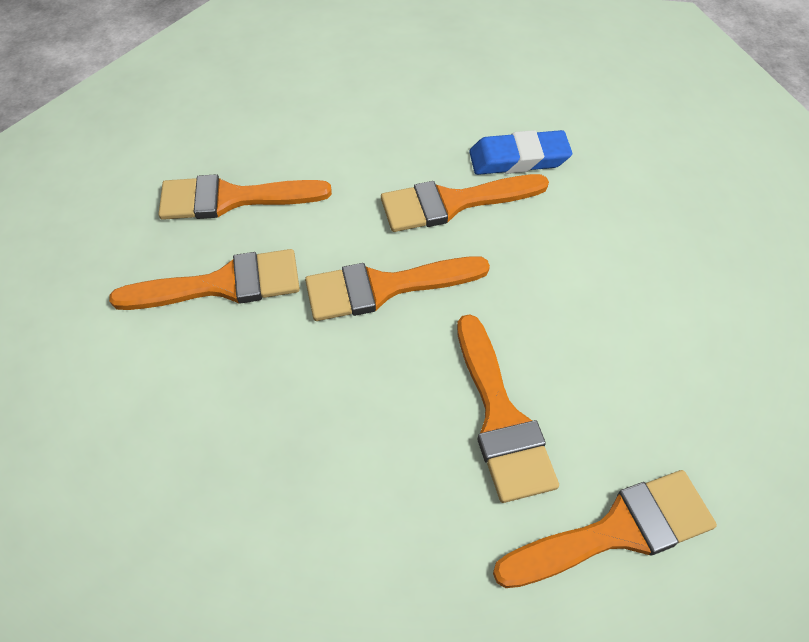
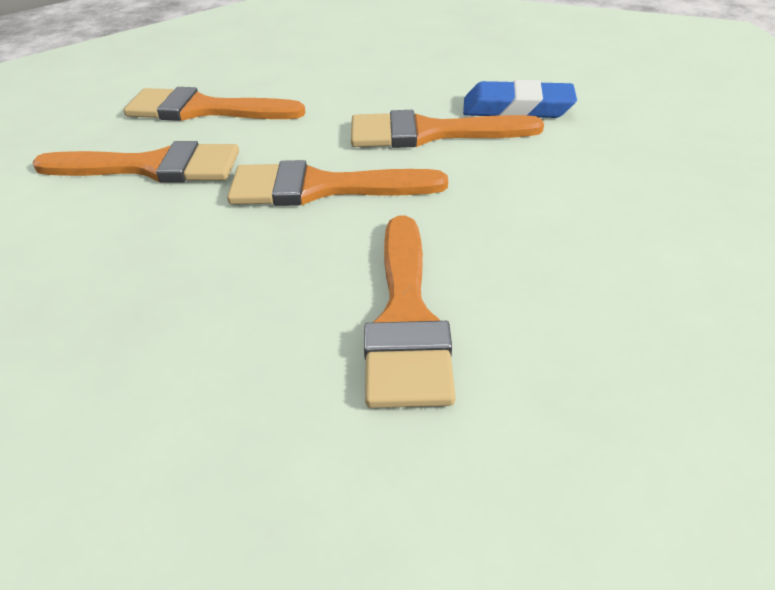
camera: 15 degrees right, 15 degrees down
orange brush [493,470,717,588] -> none

